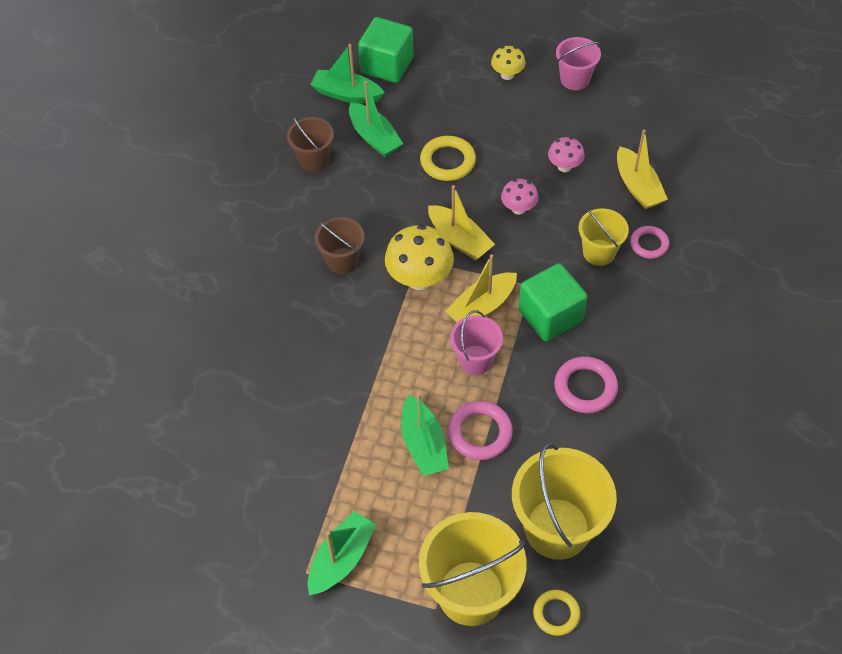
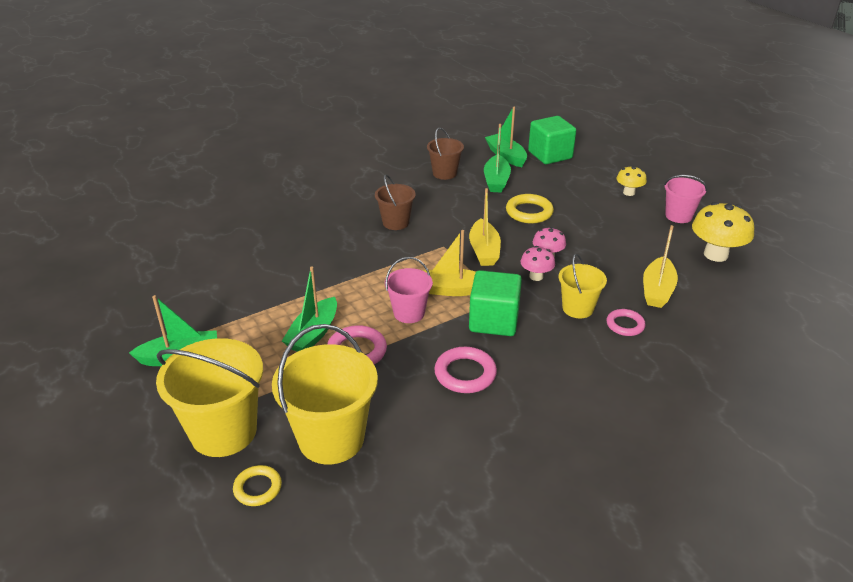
camera: 40 degrees right, 20 degrees down
yellow mushroom [385,224,454,290] -> yellow mushroom moved to [692,202,754,262]
pink mushroom [548,137,585,172] -> pink mushroom moved to [521,246,555,281]

